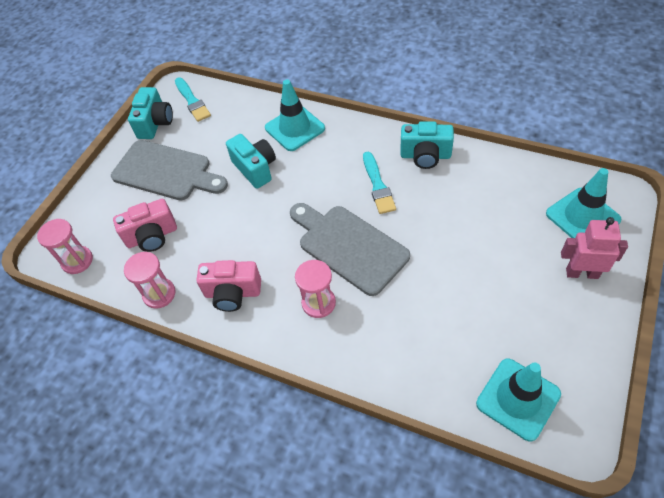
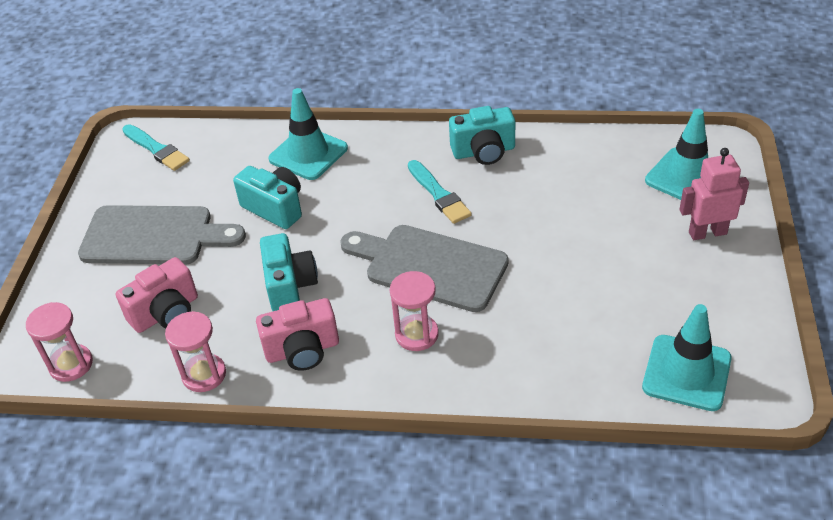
camera: 20 degrees left, 10 degrees down
turquoise camera [128,87,173,139] -> turquoise camera moved to [260,233,318,311]

